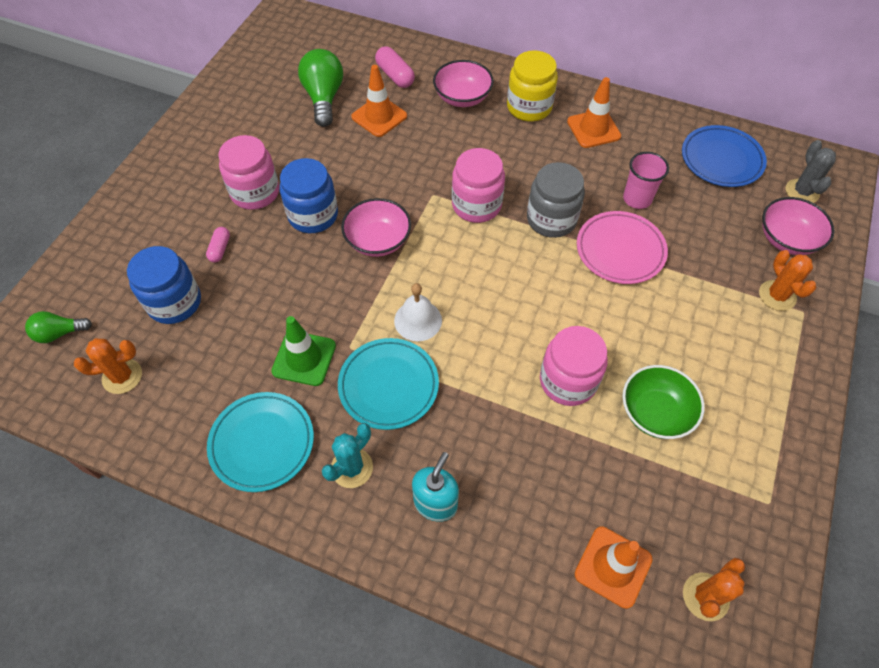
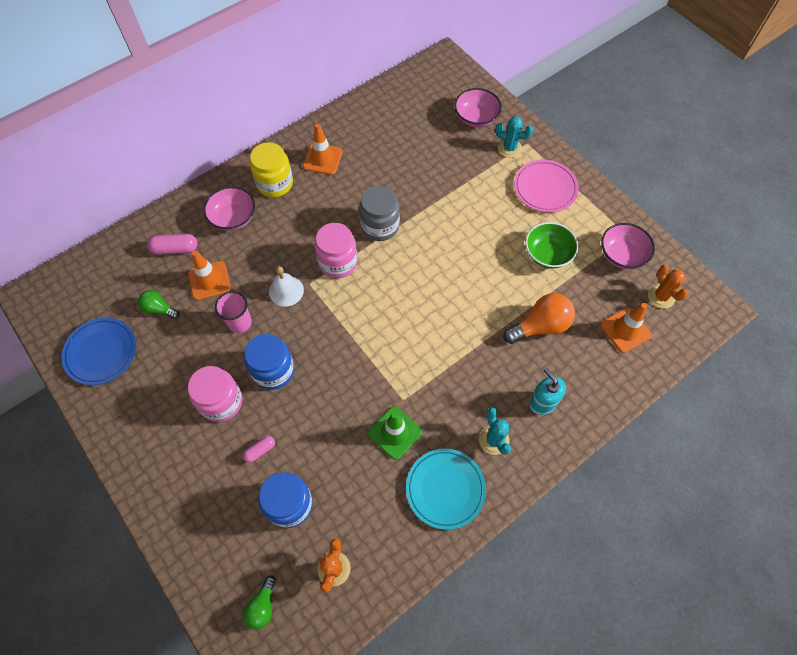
camera: 60 degrees left, 5 degrees up
pink capsule [206,227,230,263] -> pink capsule turned 75 degrees counterclockwise [243,436,275,463]
green light bulb [298,49,343,127] -> green light bulb [138,290,179,319], size x0.58
turquoise plate [338,338,439,430] -> none
pink bowl [341,198,411,257] -> pink bowl moved to [601,223,655,269]
white bell [394,283,442,341] -> white bell moved to [269,266,304,307]
pink jar [540,326,607,406] -> none
pink plate [577,211,668,284] -> pink plate moved to [514,160,579,212]
pink cup [623,152,669,209] -> pink cup moved to [215,291,252,333]
blue plate [682,125,767,187] -> blue plate moved to [61,318,136,385]
orange cactus [759,250,816,311] -> turquoise cactus [495,116,533,158]
grey cactus [785,140,836,203] -> none
none -> orange light bulb [503,293,575,344]

